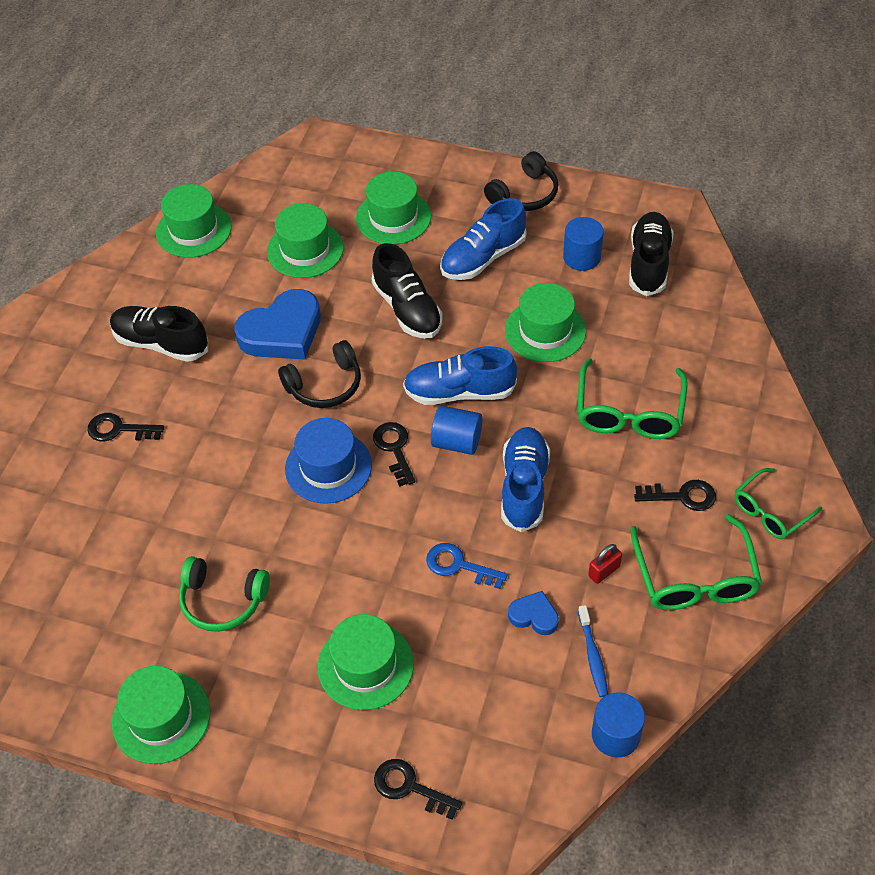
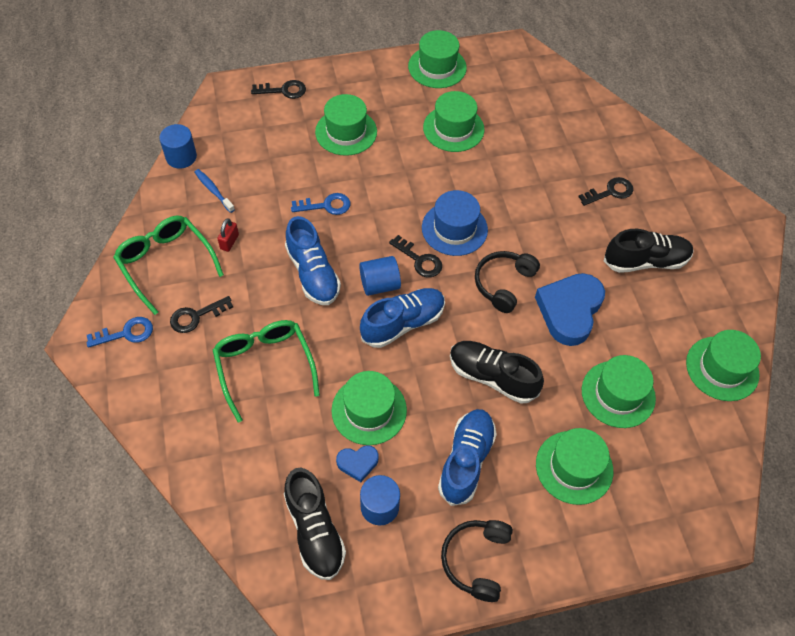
camera: 145 degrees right, 5 degrees up
green headphones [179,556,270,632] -> green hat [423,91,485,152]
blue heart [508,591,559,635] -> blue heart moved to [336,445,379,482]
green glasses [734,468,822,539] -> blue key [86,317,153,348]

